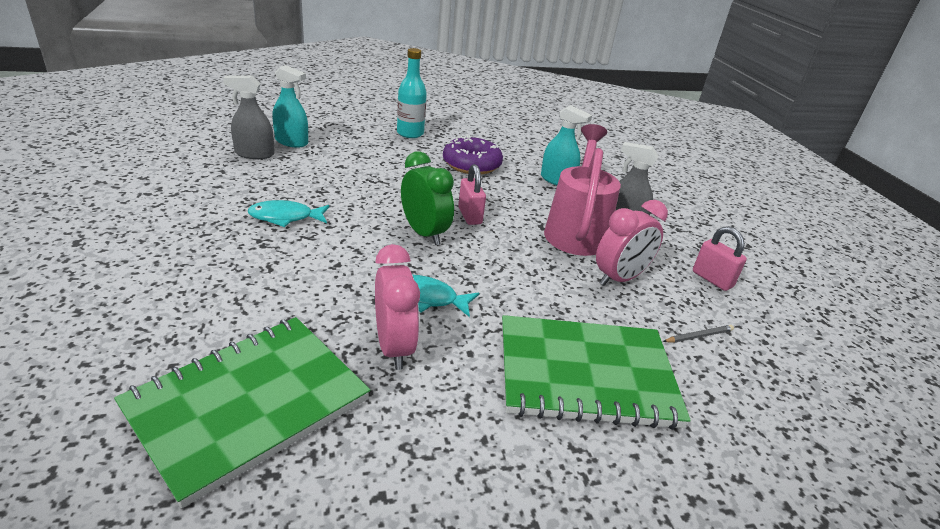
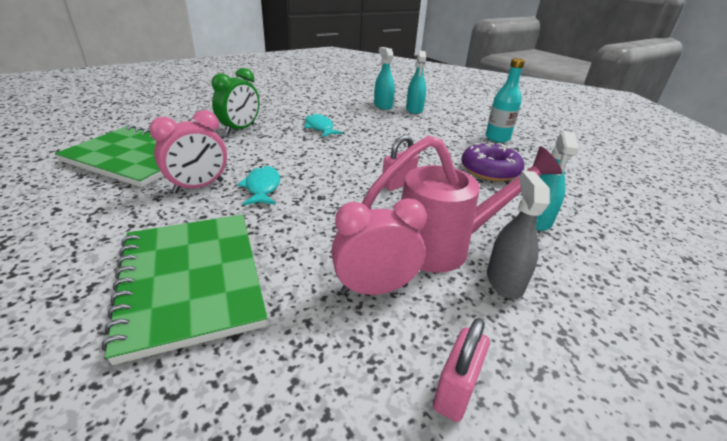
camera: 70 degrees right, 0 degrees up
grey spray bottle [223,75,274,159] -> turquoise spray bottle [374,47,395,110]
green clock [401,151,454,245] -> green clock moved to [212,68,259,134]
pink clock [596,200,668,286] -> pink clock turned 135 degrees clockwise [331,198,427,295]
grey pencil [663,325,734,343] -> none

